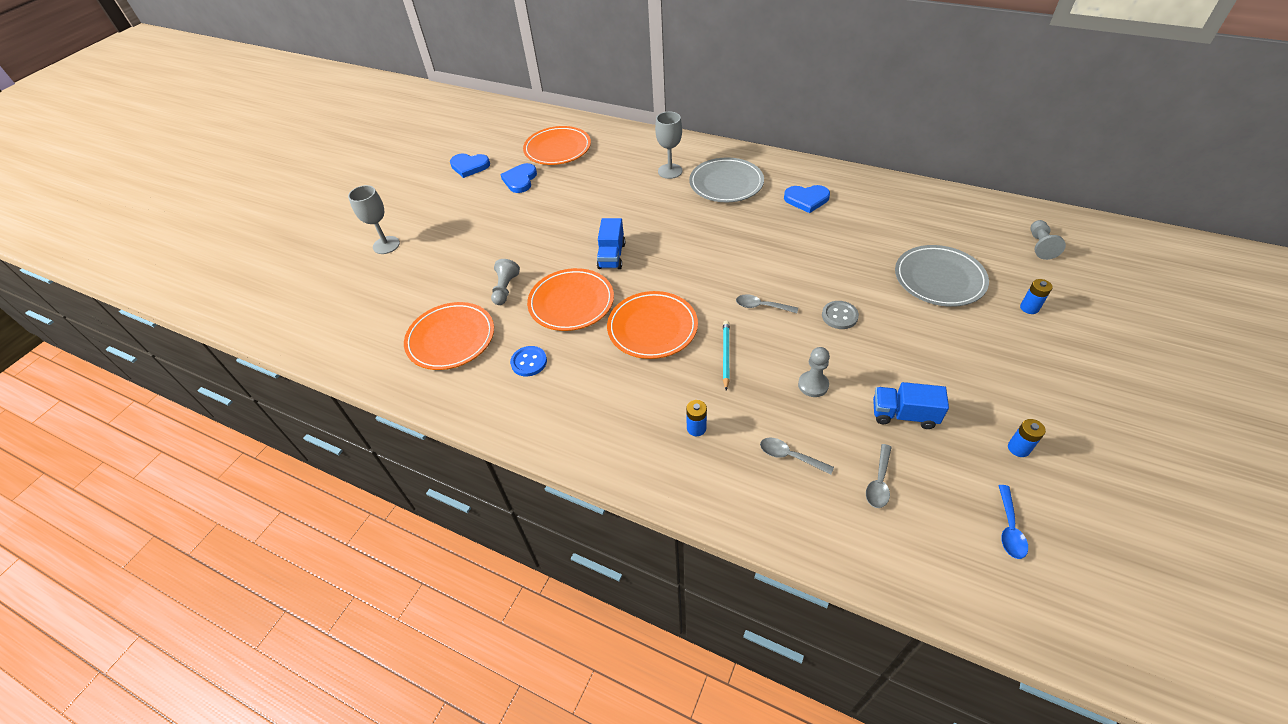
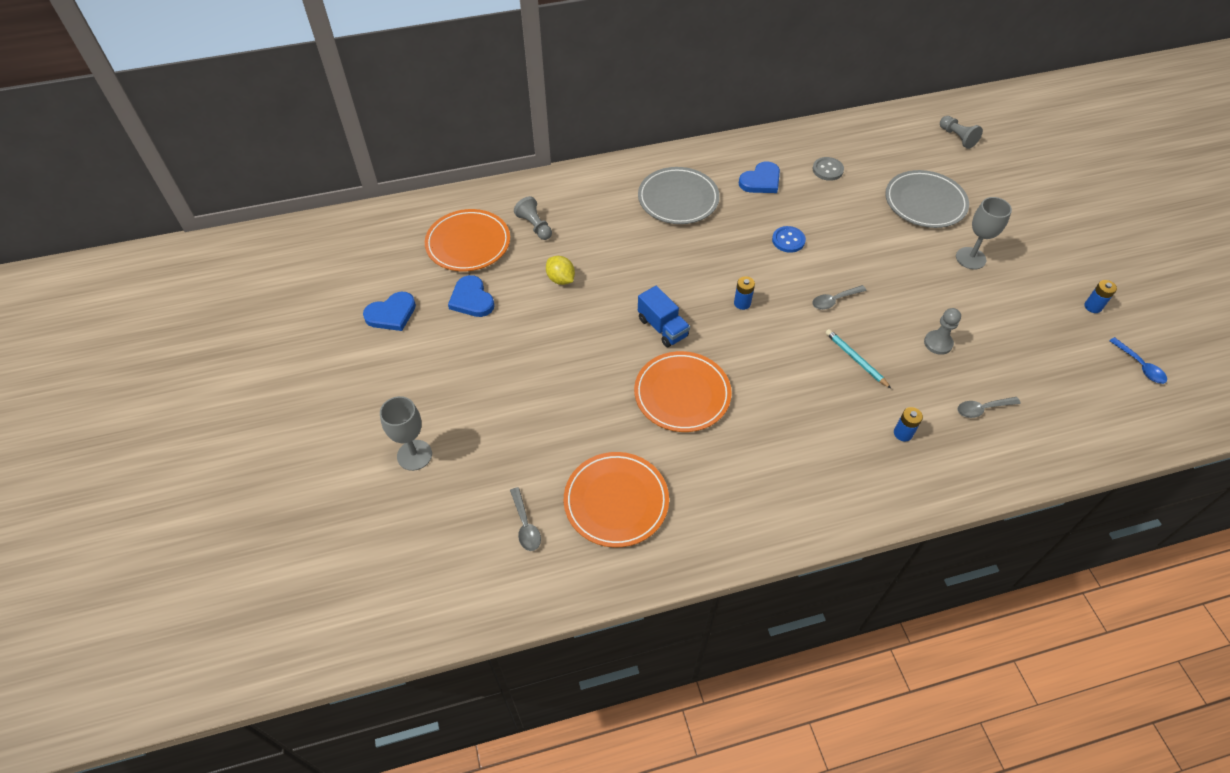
camera: 45 degrees left, 5 degrees up
grey pawn [491,259,520,305] -> grey pawn moved to [514,196,552,240]
blue button [510,346,547,377] -> blue button moved to [772,226,806,253]
orange plate [607,291,698,359] -> none
grey goblet [655,112,683,179] -> grey goblet moved to [956,197,1012,270]
grey button [822,301,859,329] -> grey button moved to [813,157,844,181]
grey spoon [866,444,892,508] -> grey spoon moved to [510,487,541,551]
blue truck [873,382,949,429] -> none
blue battery [1020,279,1053,314] -> blue battery moved to [734,276,755,310]
none -> yellow lemon [546,256,575,285]

